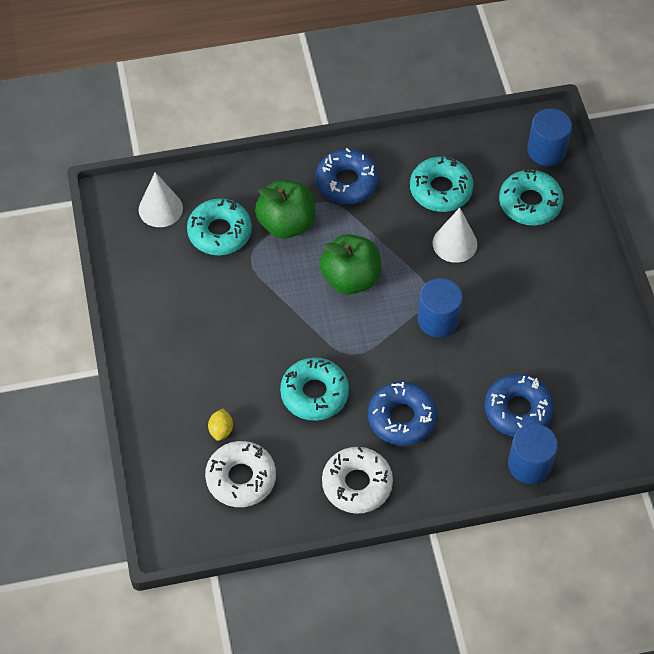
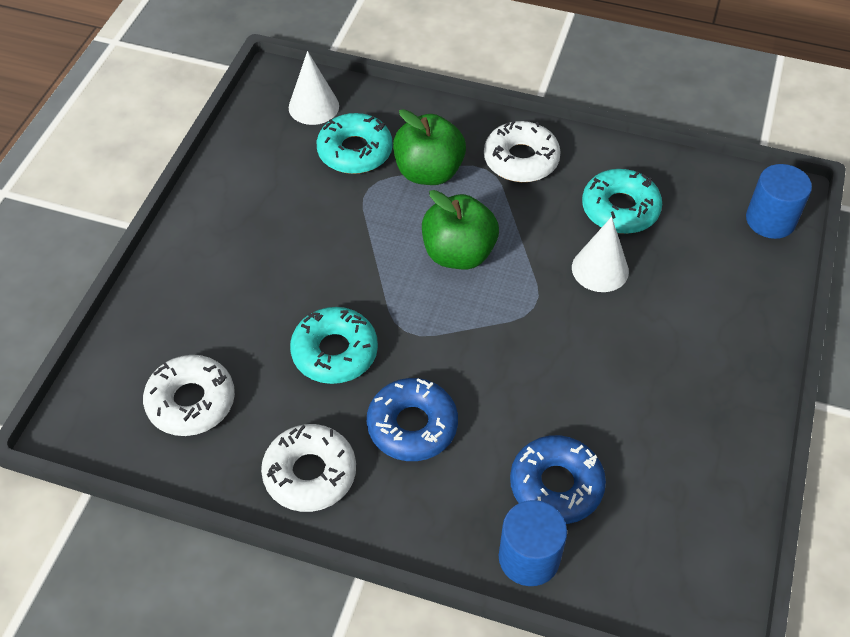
camera: 30 degrees right, 5 degrees down
yellow lemon [208,409,233,441] -> none
blue donut [316,148,379,204] -> white donut [484,120,561,182]
blue cylinder [417,278,463,338] -> none
turquoise donut [499,169,563,225] -> none

